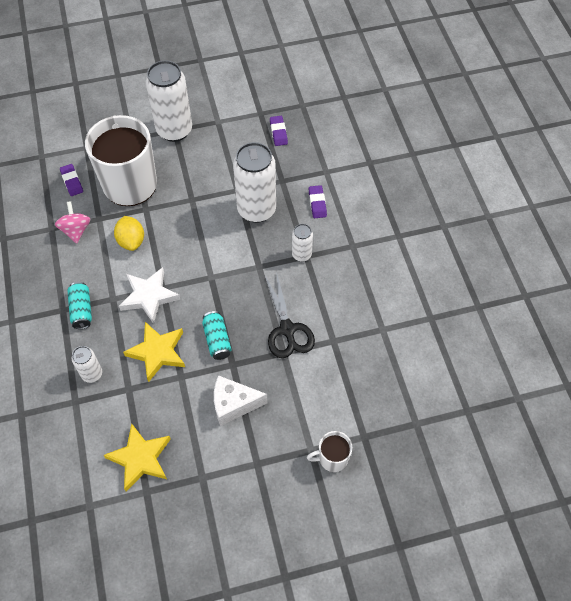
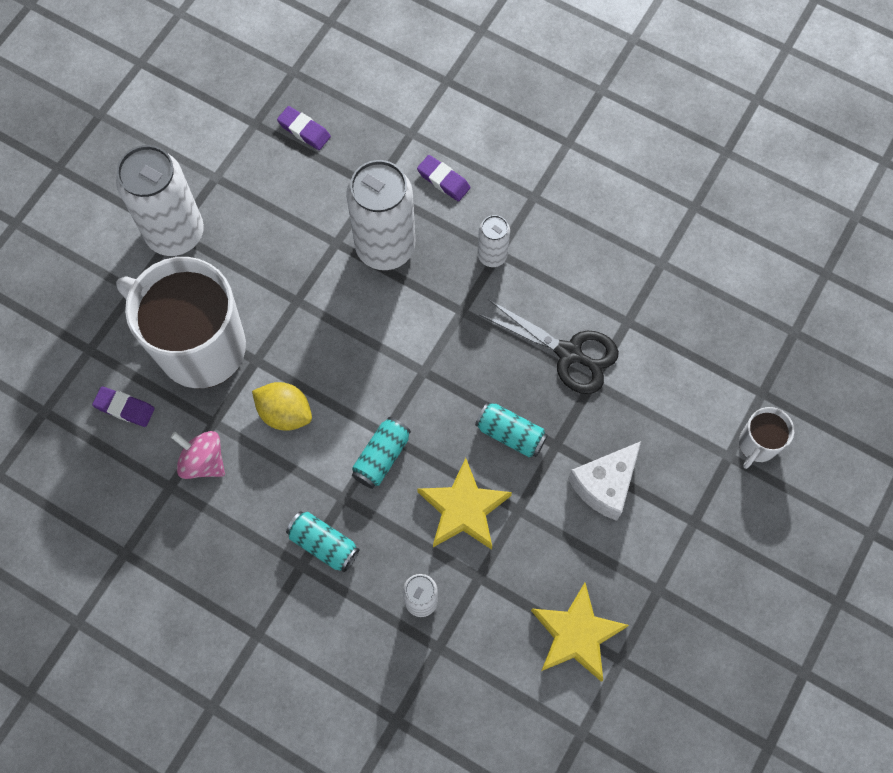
camera: 45 degrees left, 10 degrees up
white star [119,267,180,324] -> turquoise can [352,417,411,489]

